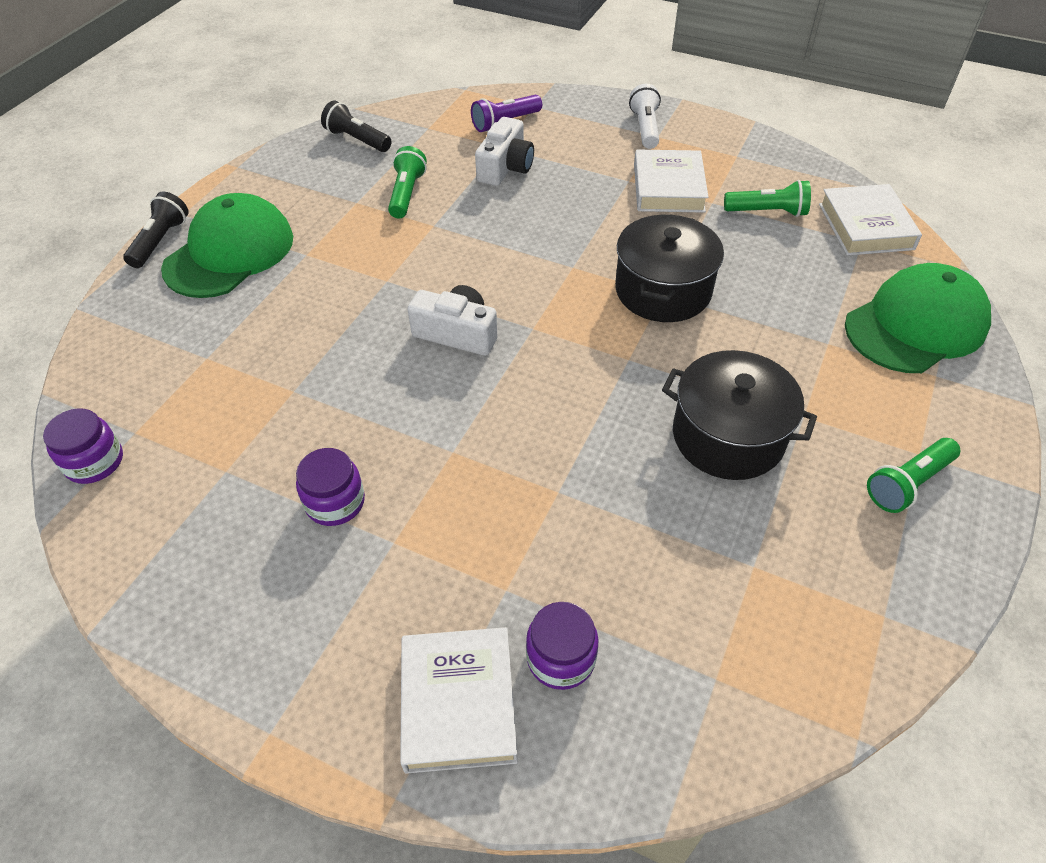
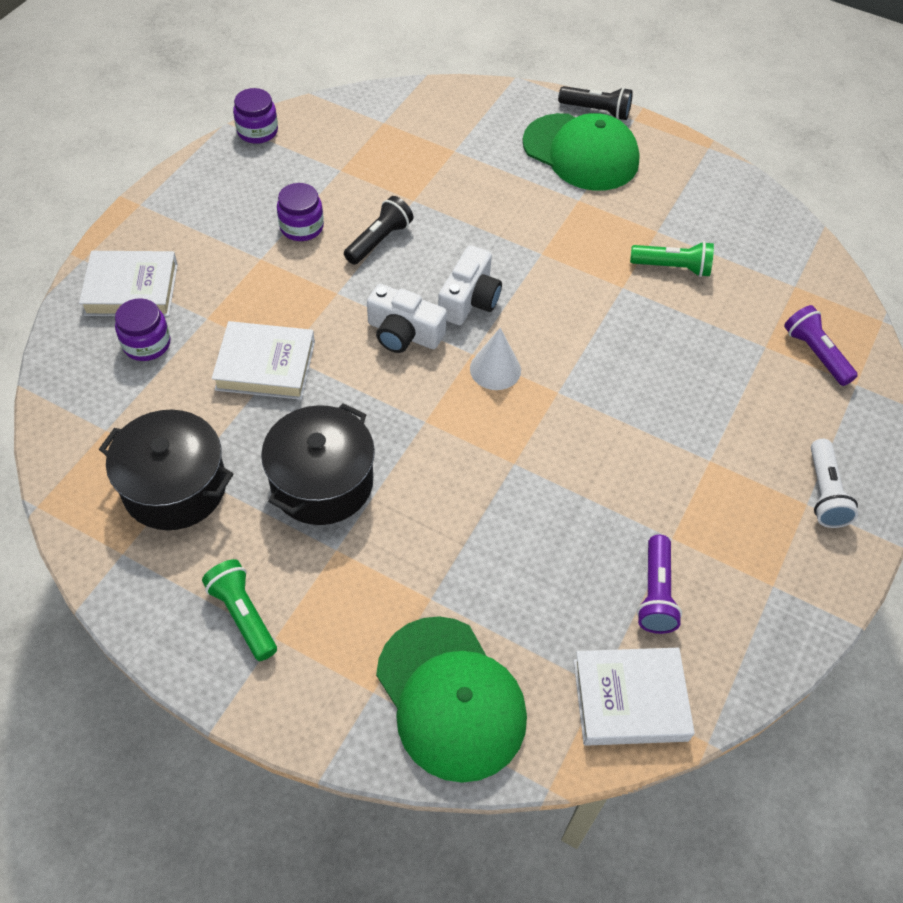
camera: 90 degrees right, 5 degrees up
purple jar [43,408,123,484] -> purple jar moved to [233,88,278,144]
black flashlight [321,100,391,152] -> black flashlight moved to [344,196,413,265]
white camera [475,117,534,186] -> white camera moved to [367,284,447,353]
black pot [615,214,724,322] -> black pot moved to [99,410,233,530]
white flashlight [629,84,661,149] -> white flashlight turned 90 degrees clockwise [811,439,858,528]
white book [634,150,709,213] -> white book moved to [212,321,315,400]
green flashlight [724,180,811,217] -> purple flashlight [637,535,682,634]
none -> white cone [470,328,521,390]

